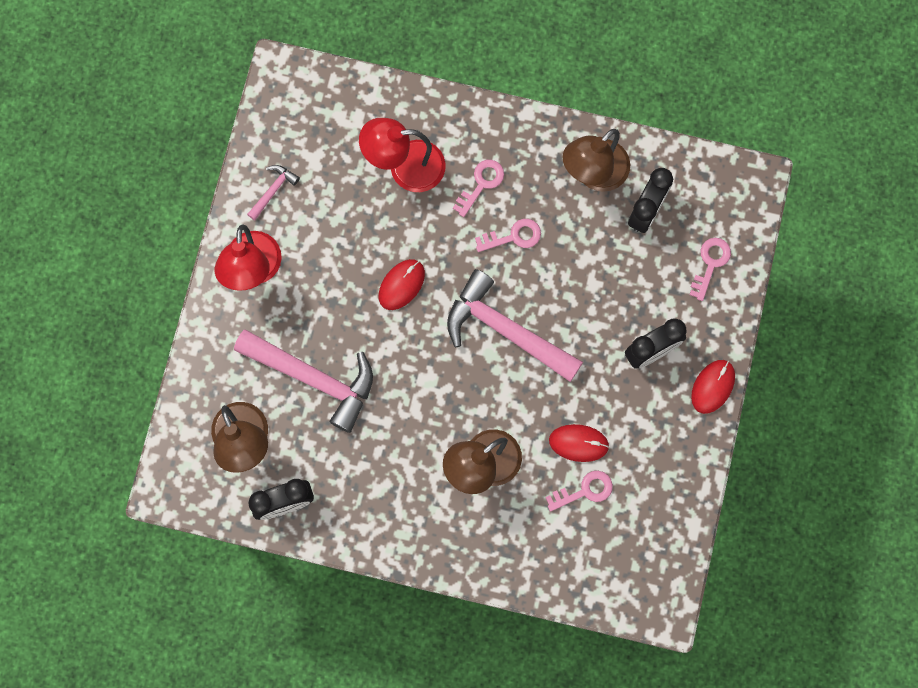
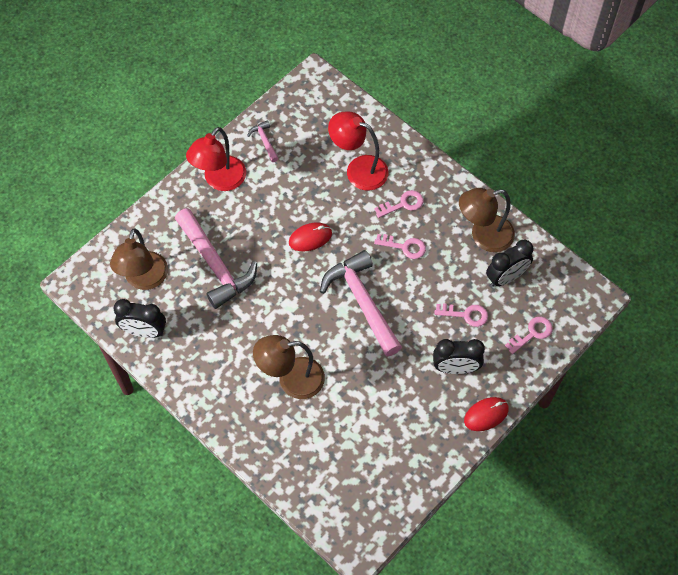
camera: 30 degrees right, 15 degrees down
pink hammer [247,165,300,220] -> pink hammer turned 90 degrees counterclockwise [247,120,279,162]
pink key [545,471,613,512] -> pink key moved to [435,303,488,327]
red mouse [549,424,609,462] -> none

